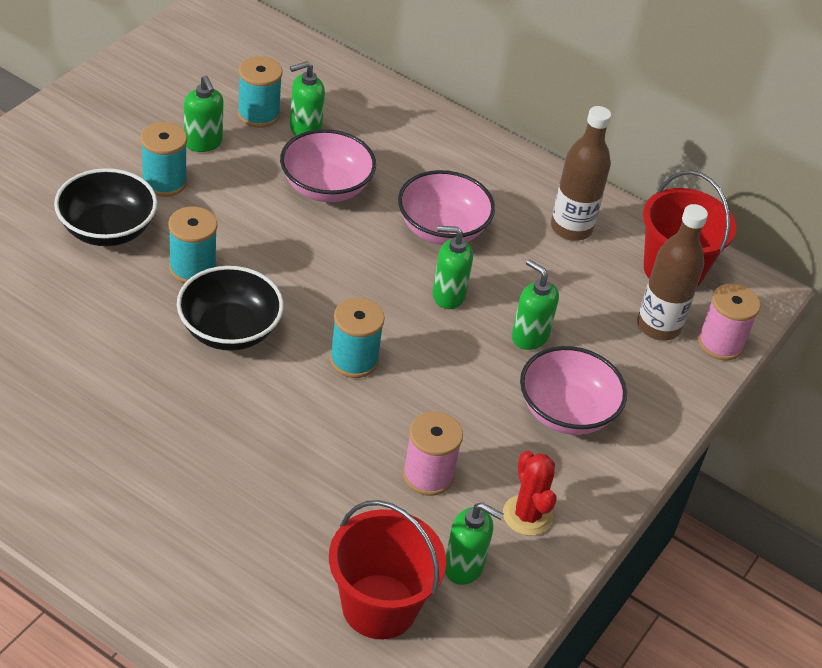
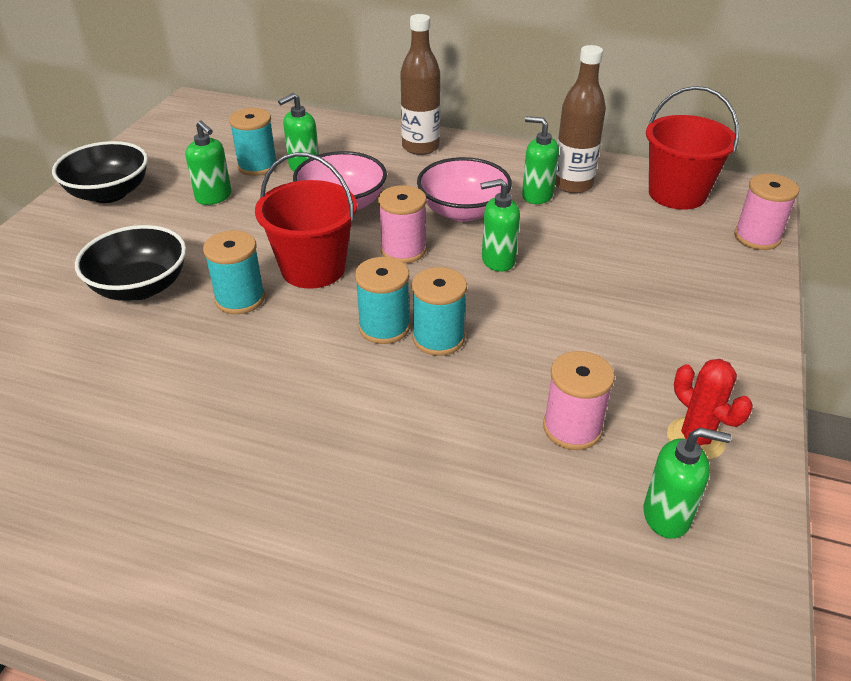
camera: 10 degrees left, 5 degrees down
turquoise spool [141,122,187,197] -> turquoise spool moved to [355,257,410,344]
black bowl [177,266,284,351] -> black bowl moved to [52,141,148,203]
red bucket [329,500,446,639] -> red bucket moved to [255,152,357,289]
green soap dispenser [512,259,559,350] -> green soap dispenser moved to [522,116,559,204]
pink bowl [520,346,627,435] -> none
brown bottle [637,204,708,341] -> brown bottle moved to [400,14,440,155]
none -> pink spool [378,185,427,263]

